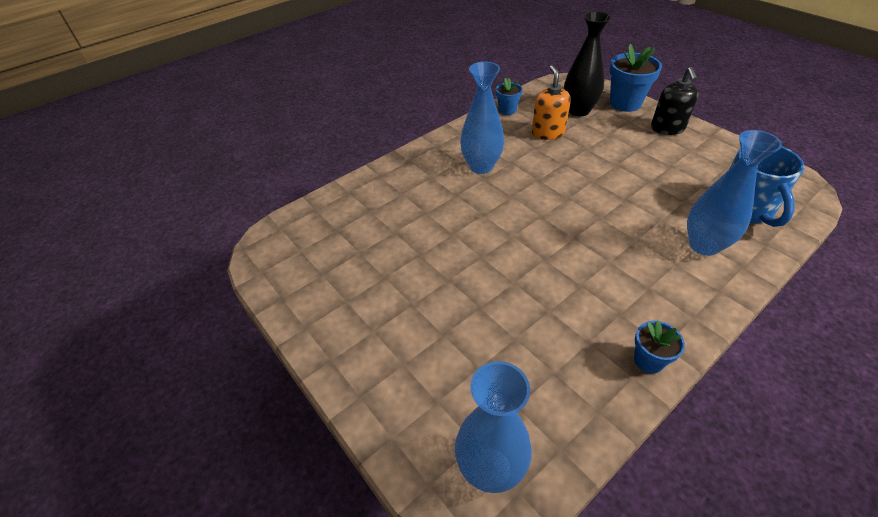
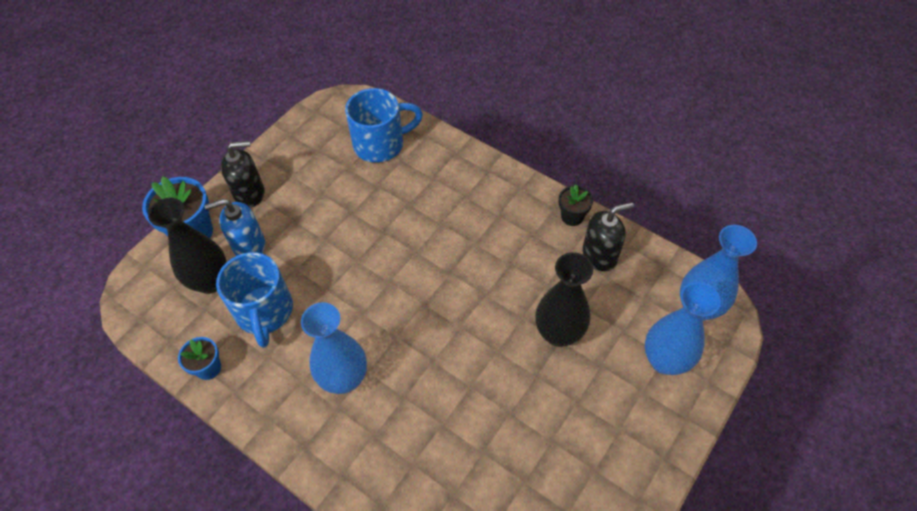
camera: 105 degrees left, 10 degrees up
orange soap dispenser [532,65,571,140] -> blue mug [216,252,293,348]
blue flower pot [634,320,685,373] -> black flower pot [559,184,593,226]
blue vase [687,130,782,256] -> blue vase moved to [645,282,721,375]
none -> blue soap dispenser [204,199,265,256]
none -> black vase [535,252,593,347]
none -> black soap dispenser [582,202,634,271]

